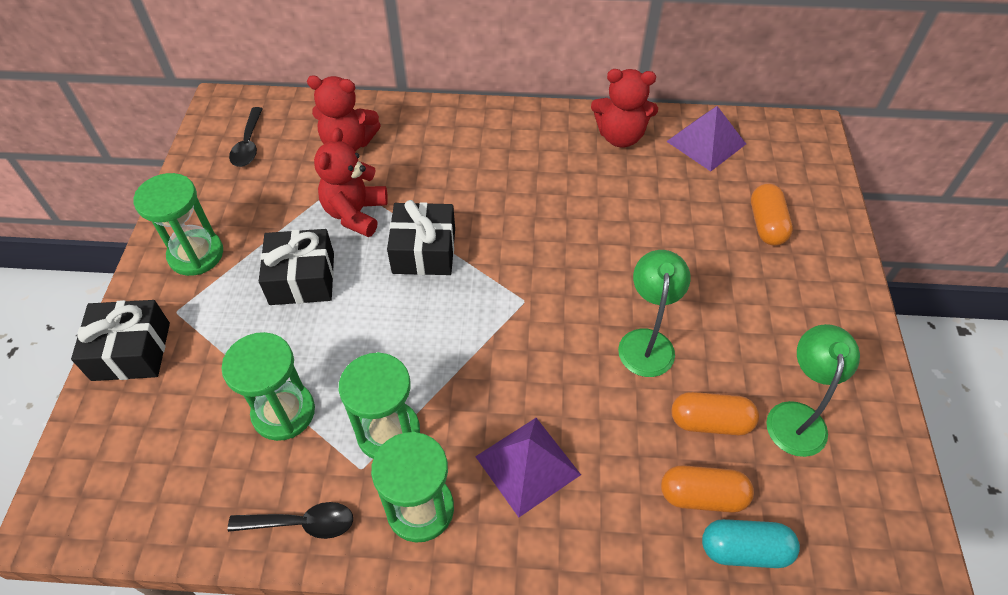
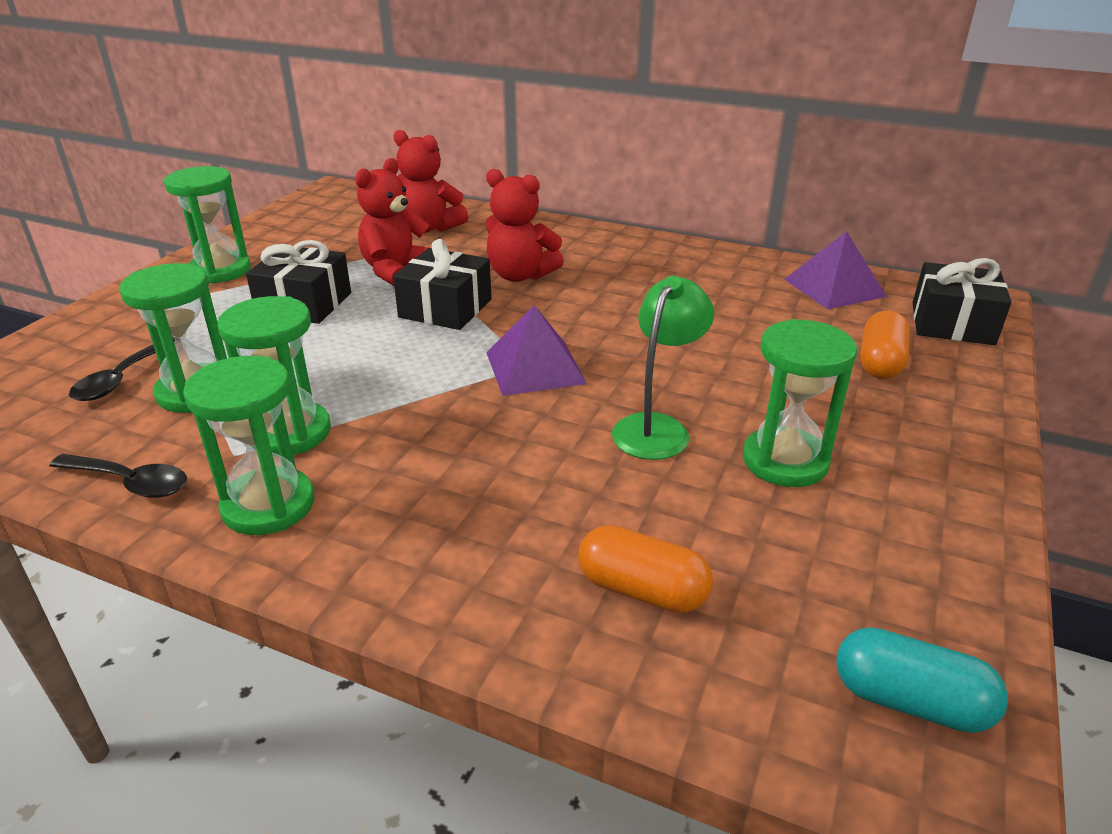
camera: 20 degrees right, 20 degrees down
black gift [71,300,170,381] -> black gift moved to [913,258,1011,345]
black spoon [229,107,263,167] -> black spoon moved to [69,338,175,401]
purple pyramid [475,418,581,517] -> purple pyramid moved to [486,305,587,396]
red teddy bear [591,69,658,147] -> red teddy bear moved to [485,169,564,282]
orange capsule [672,392,759,435] -> none
turquoise capsule [702,519,800,568] -> turquoise capsule moved to [836,627,1008,733]
green lamp [766,324,860,457] -> none
none -> green hourglass [743,319,857,487]

